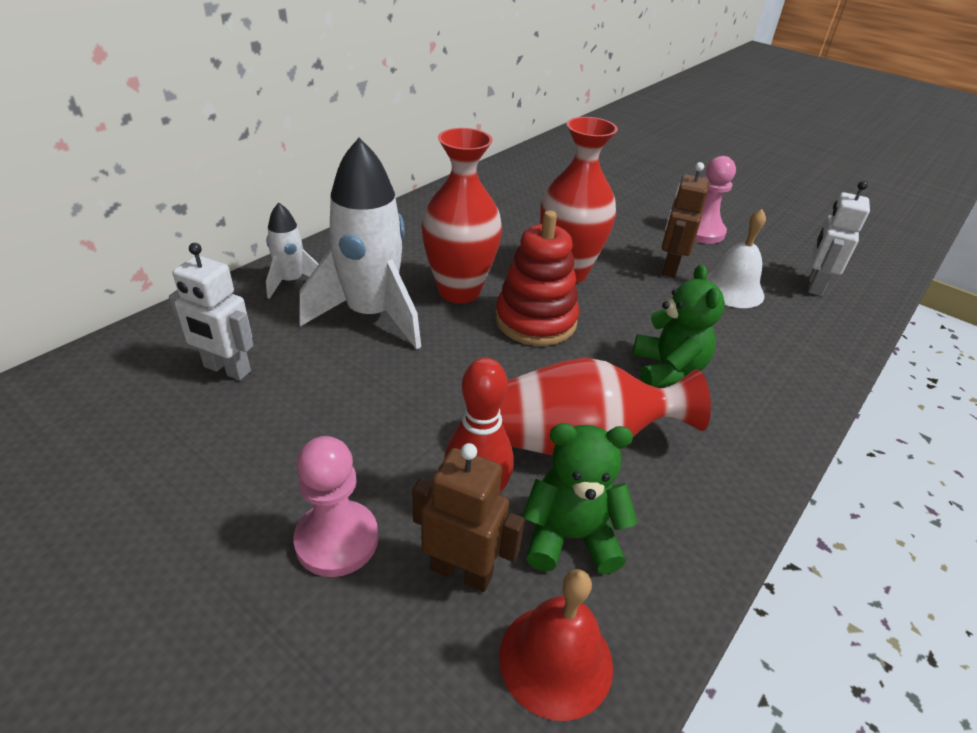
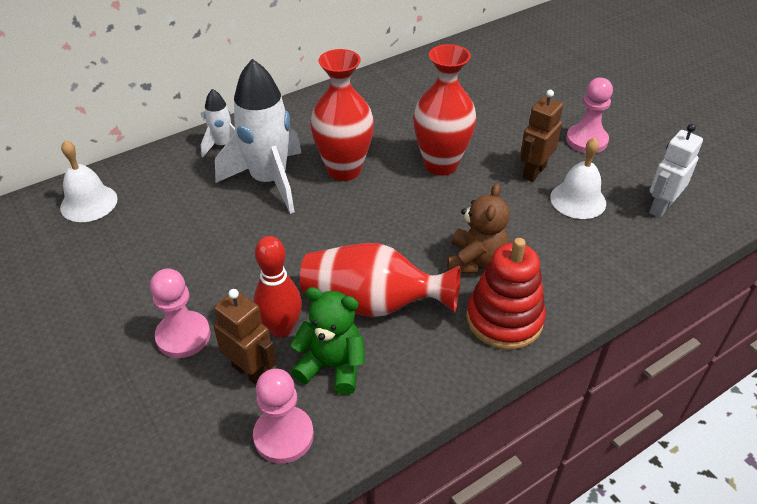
camera: 20 degrees right, 5 degrees up
white robot [169,243,253,380] -> none
red stacking toy [495,210,579,346] -> red stacking toy moved to [466,238,546,350]
red bell [499,569,613,721] -> pink pawn [253,369,314,463]
green teddy bear [633,264,725,387] -> brown teddy bear [447,183,510,274]
none -> white bell [60,140,118,222]

